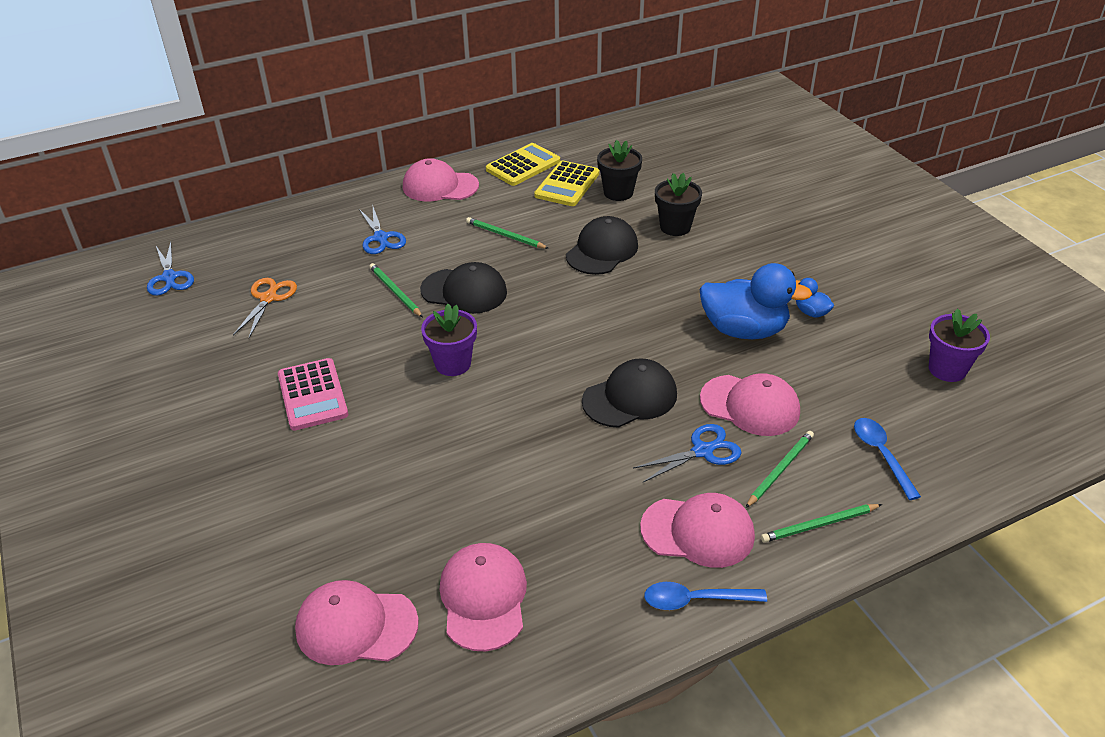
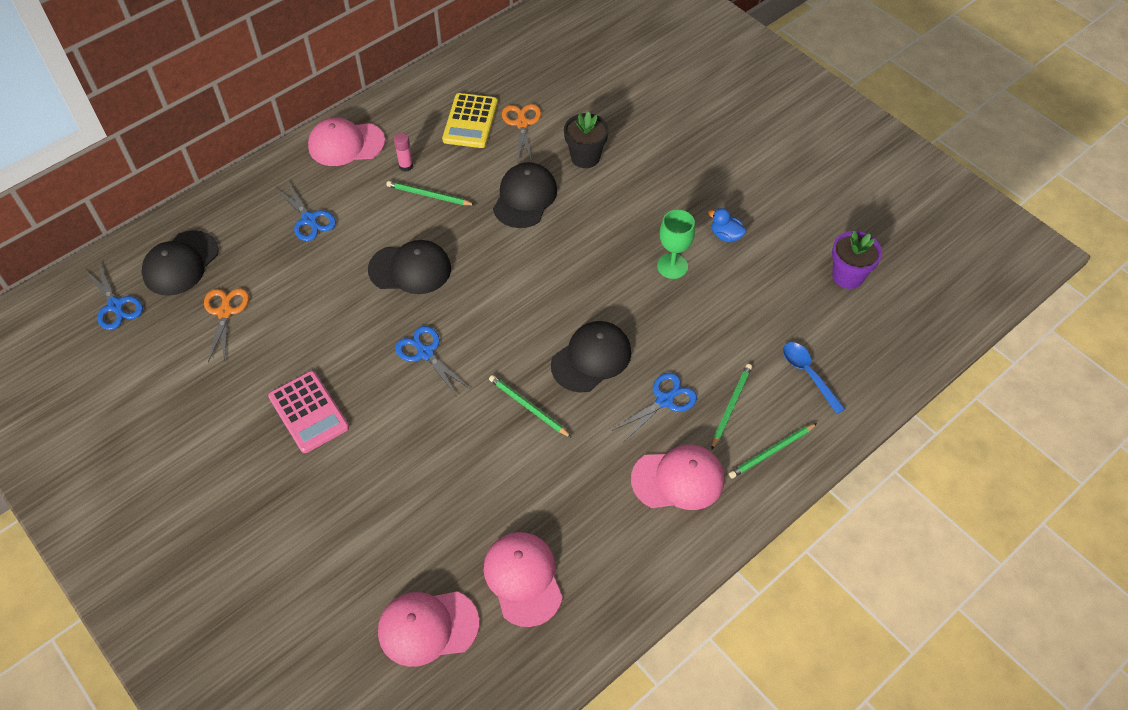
camera: 15 degrees left, 15 degrees up
green pencil [369,263,423,317] -> green pencil moved to [489,375,572,438]
purple flower pot [421,304,477,376] -> blue scissors [395,326,469,397]
yellow calculator [486,143,560,186] -> none
black flower pot [597,140,642,201] -> orange scissors [502,104,541,162]
blue spoon [644,582,767,610] -> none
blue duck [700,263,812,339] -> green goblet [657,210,695,279]
pink cap [700,373,800,436] -> none
none -> black cap [142,230,219,296]
none -> pink glue stick [394,133,413,172]

